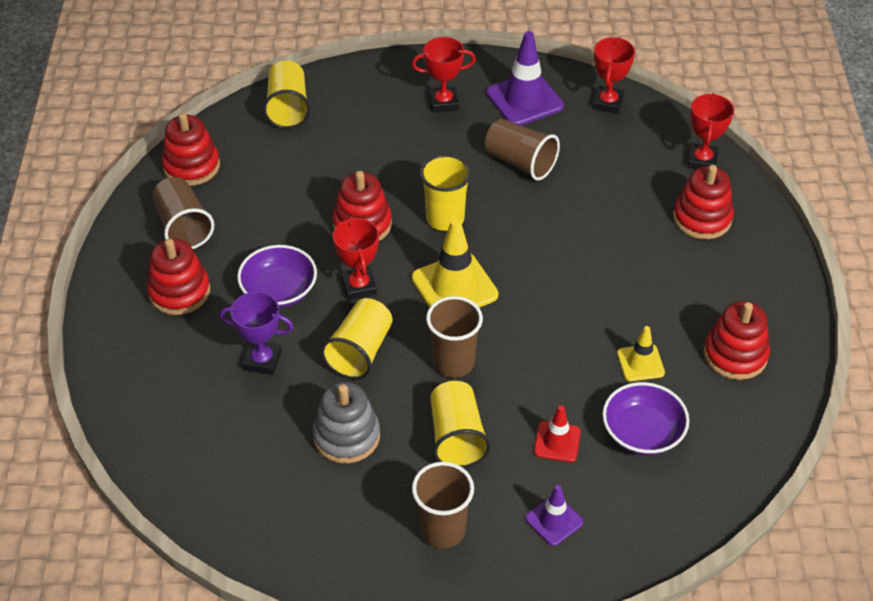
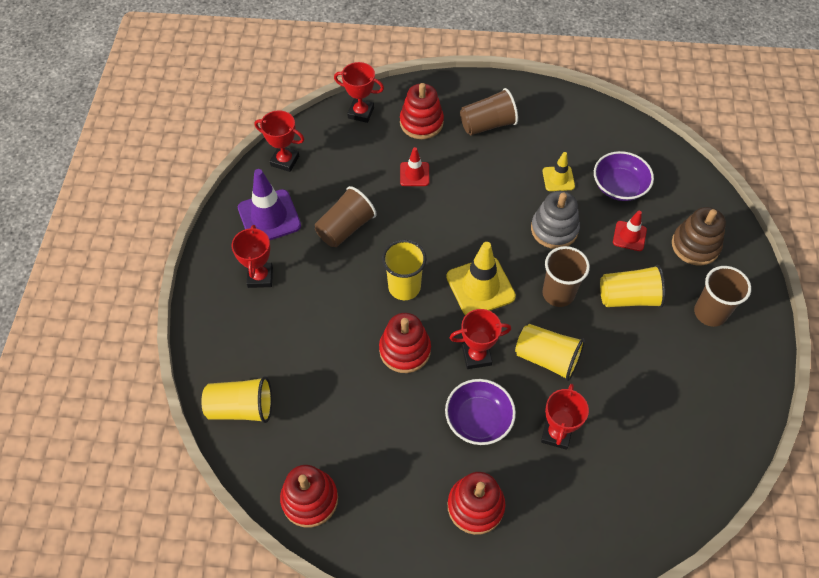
camera: 85 degrees left, 10 degrees up
brown cup [152,177,214,249] -> brown cup moved to [460,88,518,135]
purple trophy [220,292,294,375] -> red trophy [541,384,589,450]
grey stacking toy [313,382,380,463] -> grey stacking toy moved to [531,191,580,249]
purple traffic cone [525,485,583,546] -> brown stacking toy [672,207,726,266]
red stacking toy [704,301,770,380] -> none
none -> red traffic cone [400,147,429,186]

